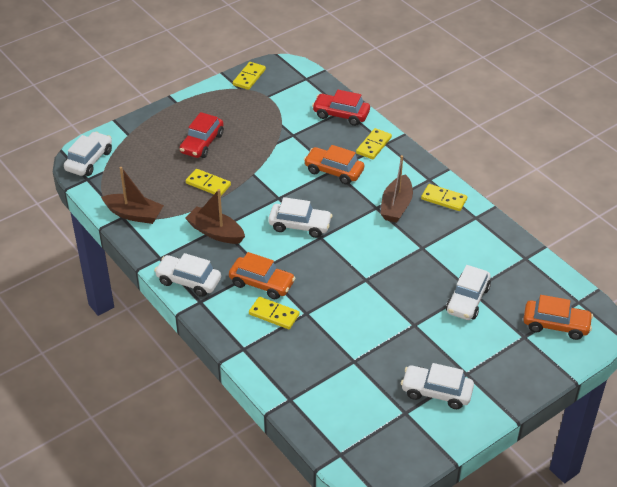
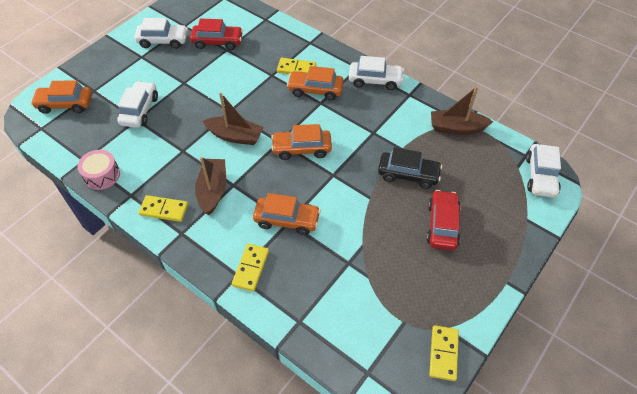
camera: 165 degrees right, 10 degrees up
brown boat [185,189,245,244] -> brown boat moved to [203,92,264,145]
yellow domino [186,169,231,196] -> black car [378,147,442,189]
white car [268,197,332,238] -> orange car [271,124,332,160]
red car [312,90,370,126] -> red car moved to [190,19,243,50]
none -> pink drum [78,150,120,190]

